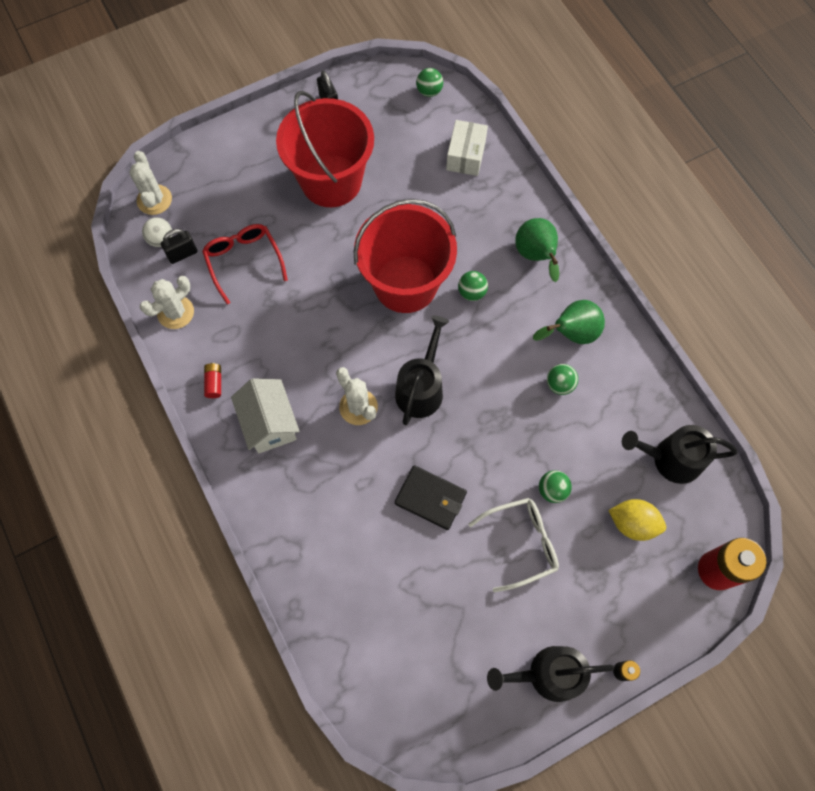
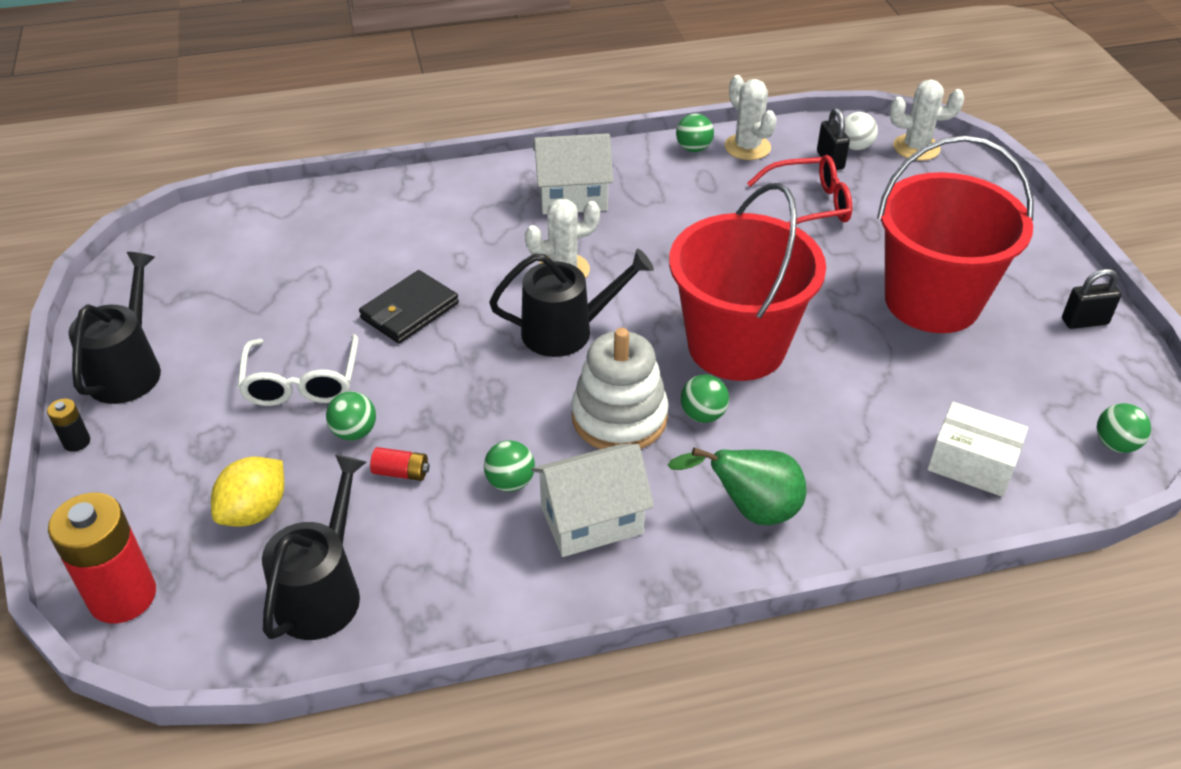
camera: 105 degrees right, 25 degrees down
red battery [204,363,221,398] -> red battery moved to [370,447,430,481]
black watering can [395,316,449,425] -> black watering can turned 45 degrees counterclockwise [489,249,654,357]
green pear [533,300,605,344] -> white house [531,444,654,557]
none -> white stacking toy [571,328,669,449]
none -> green ball [676,114,714,152]

